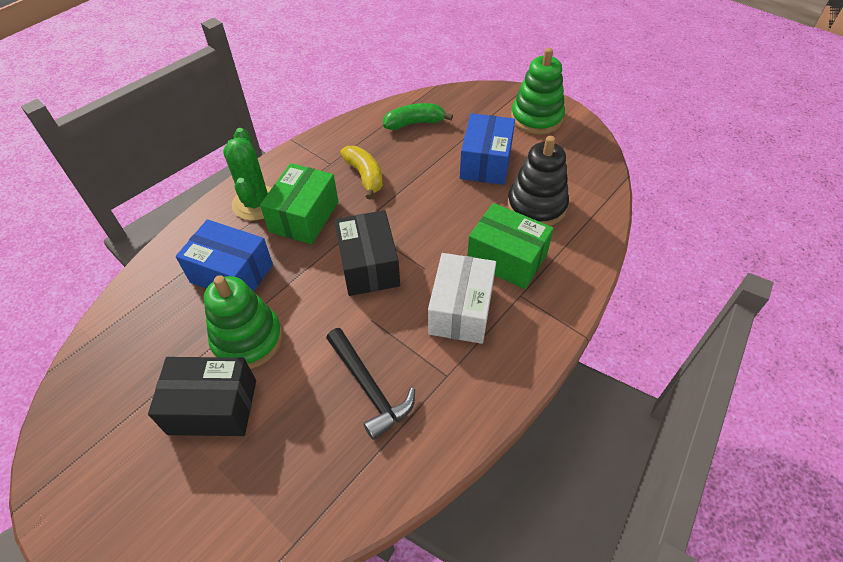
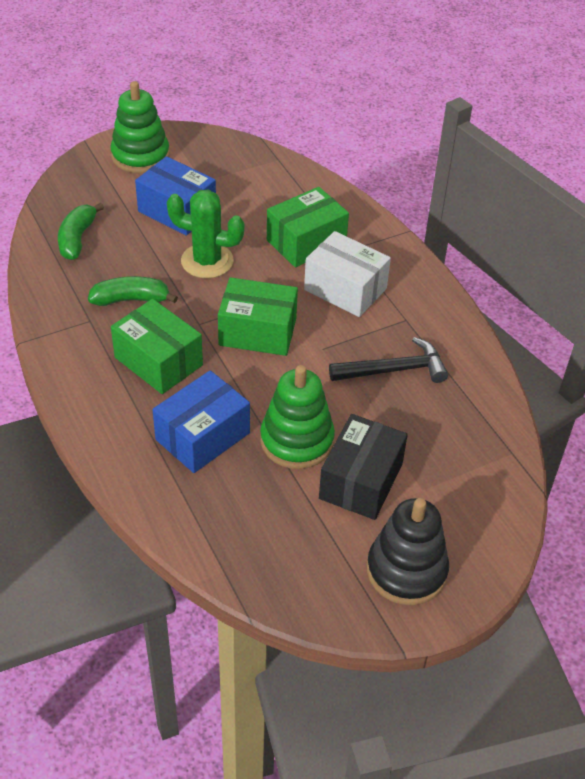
camera: 70 degrees left, 5 degrees down
green cactus [223,128,272,220] -> green cactus moved to [167,190,245,278]
black box [334,210,400,296] -> green box [218,277,298,356]
yellow banana [340,146,383,200] -> green banana [88,276,178,306]
black stacking toy [507,136,569,226] -> black stacking toy moved to [367,498,449,605]

